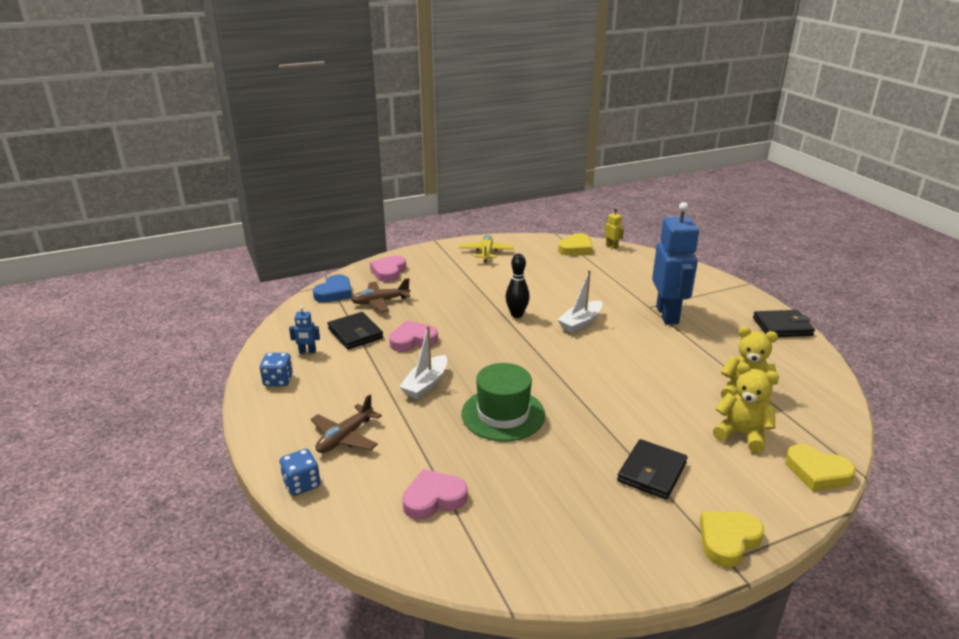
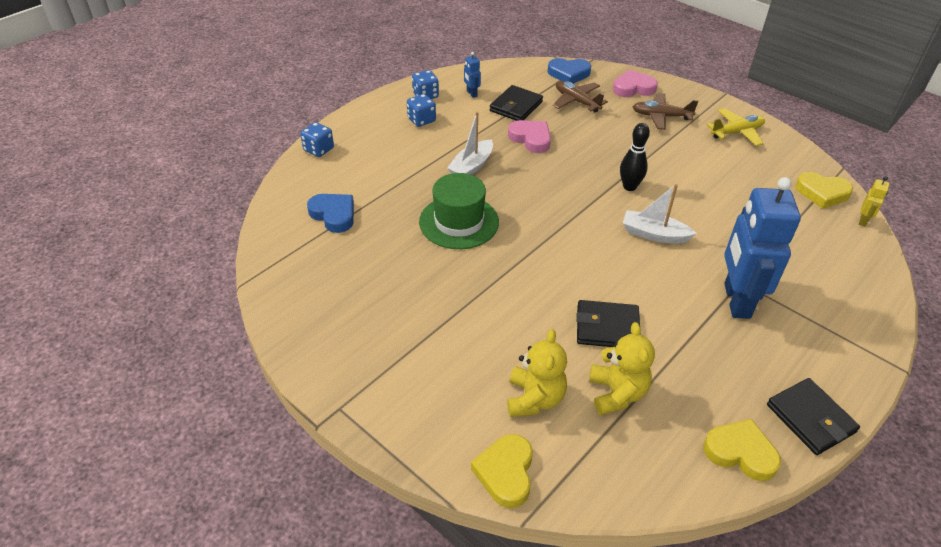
camera: 65 degrees right, 15 degrees up
brown plane [311,394,382,453] -> brown plane moved to [633,93,699,130]
white boat [399,325,447,399] -> white boat turned 60 degrees counterclockwise [447,112,493,175]
pink heart [402,469,468,520] -> blue heart [307,194,354,233]
black wallet [617,439,687,500] -> black wallet moved to [576,300,641,347]
blue robot [652,202,699,324] -> blue robot turned 120 degrees clockwise [724,177,801,319]
yellow heart [700,511,764,567] -> yellow heart moved to [703,419,781,481]
none -> blue dice [407,94,436,127]

